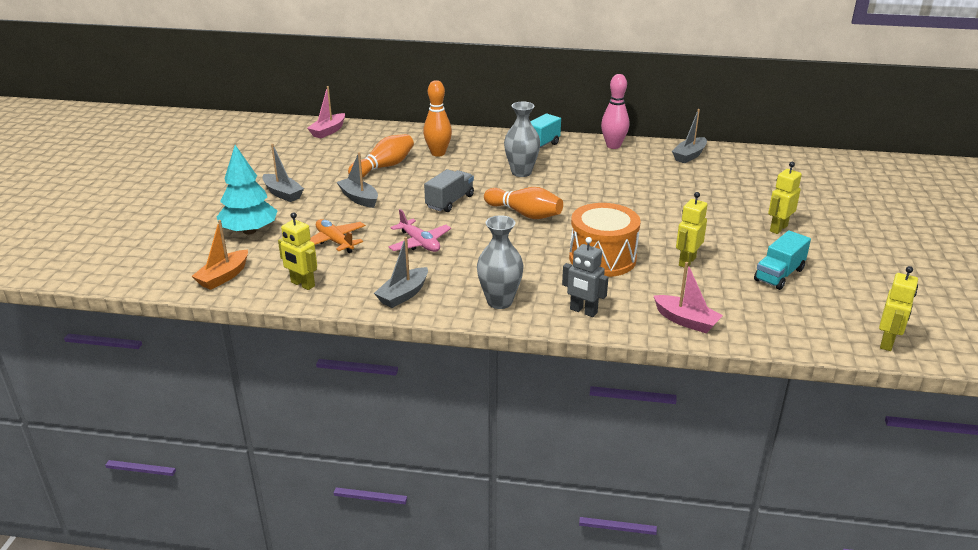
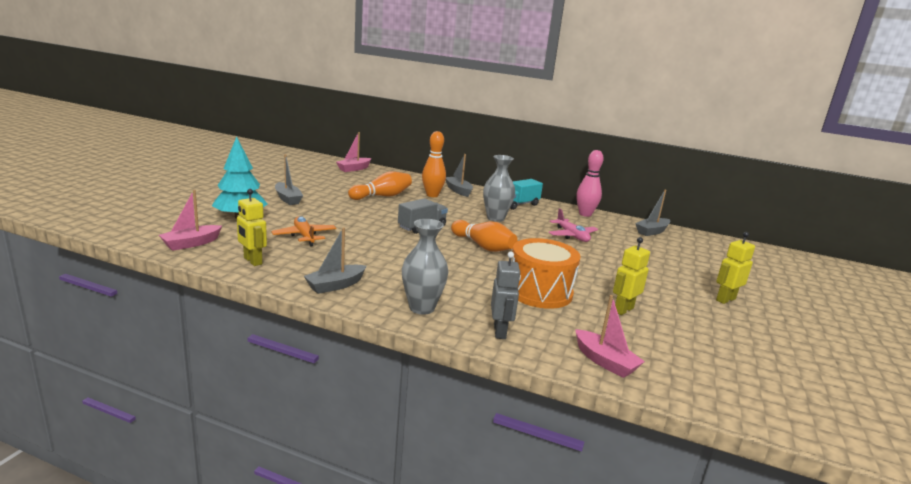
camera: 10 degrees right, 10 degrees down
orange boat [192,220,248,290] -> pink boat [159,190,222,251]
grey boat [337,152,378,208] -> grey boat moved to [446,154,473,197]
pink plane [389,209,451,252] -> pink plane moved to [549,208,598,242]
grey robot [562,237,609,317] -> grey robot turned 135 degrees counterclockwise [491,252,521,339]
turquoise truck [754,231,811,290] -> none
yellow robot [879,266,918,351] -> none

